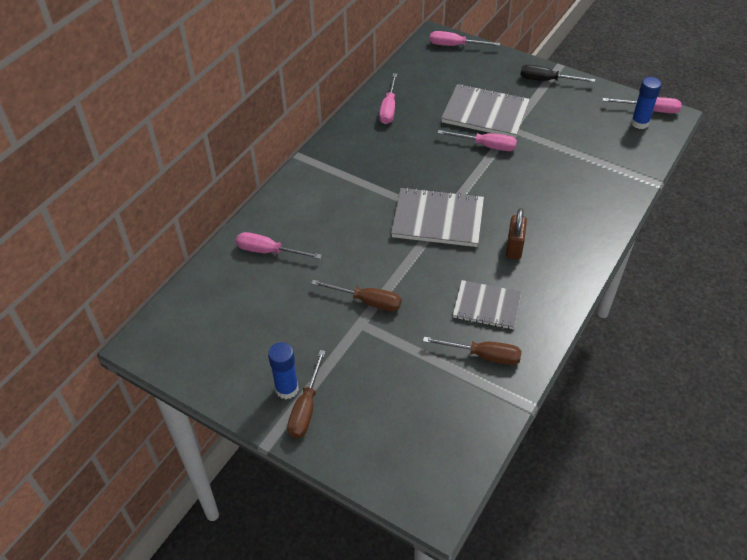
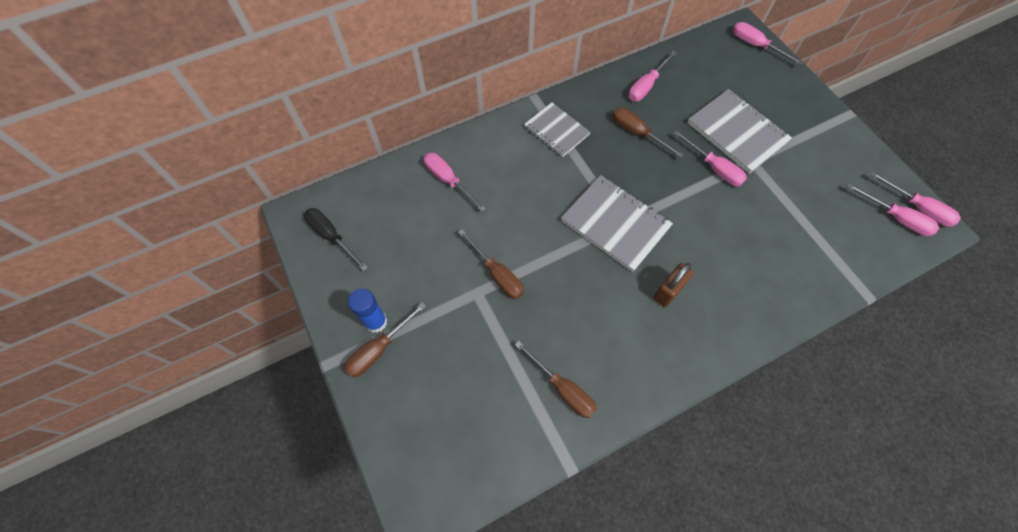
camera: 30 degrees right, 15 degrees up
grey notebook [453,280,521,329] -> grey notebook moved to [524,102,591,157]
black screwdriver [520,65,595,82] -> black screwdriver moved to [304,208,368,271]
blue glue stick [631,77,662,129] -> pink screwdriver [847,184,939,236]
none -> brown screwdriver [612,107,684,158]

